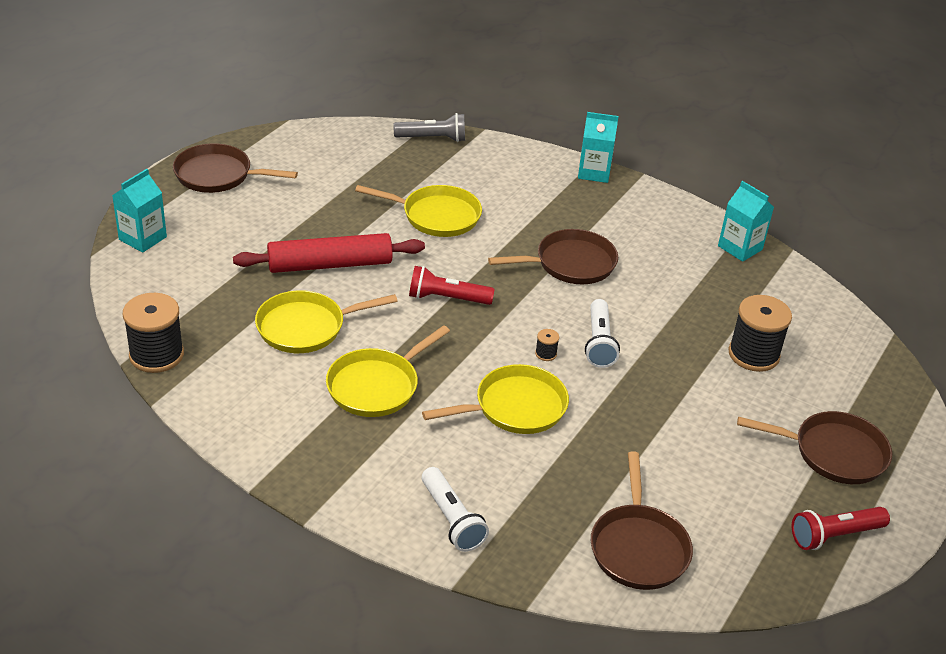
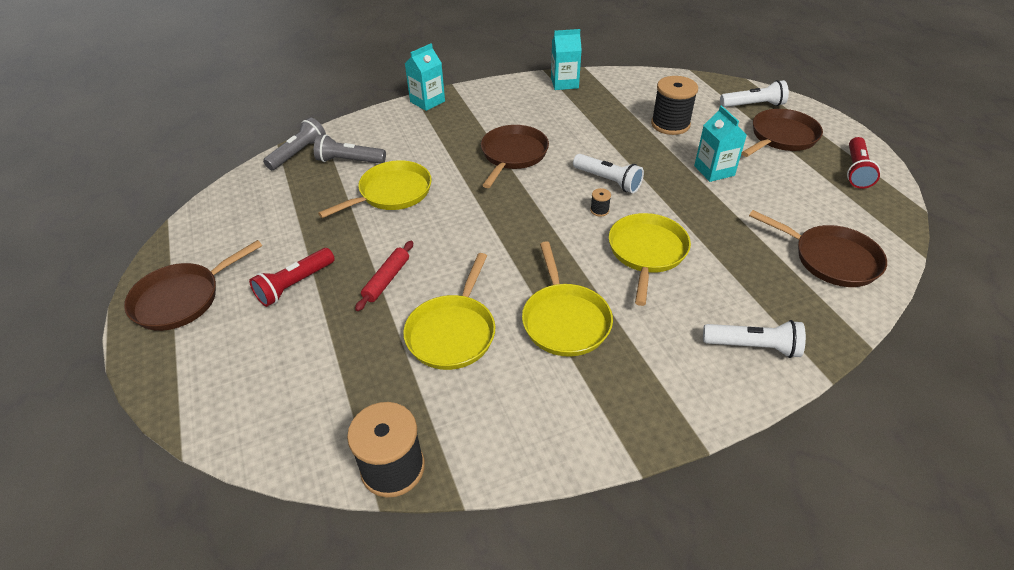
camera: 50 degrees left, 5 degrees up
turquoise carton [112,169,167,253] -> turquoise carton moved to [694,105,747,182]
red rolling pin [233,233,425,273] -> red rolling pin [355,241,413,311], size x0.54
red flashlight [409,266,495,305] -> red flashlight moved to [249,248,335,307]
none -> grey flashlight [314,134,386,164]
none -> white flashlight [720,80,789,107]

